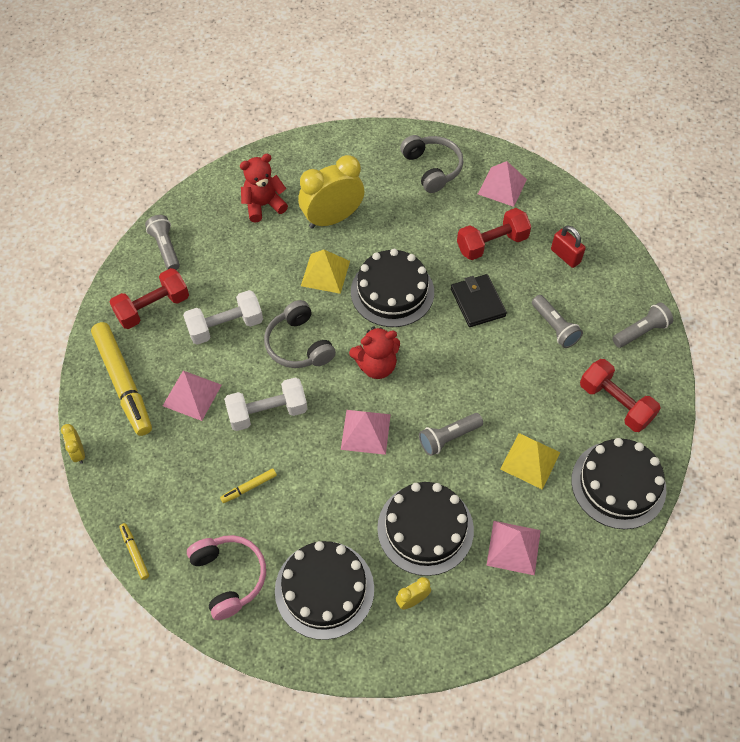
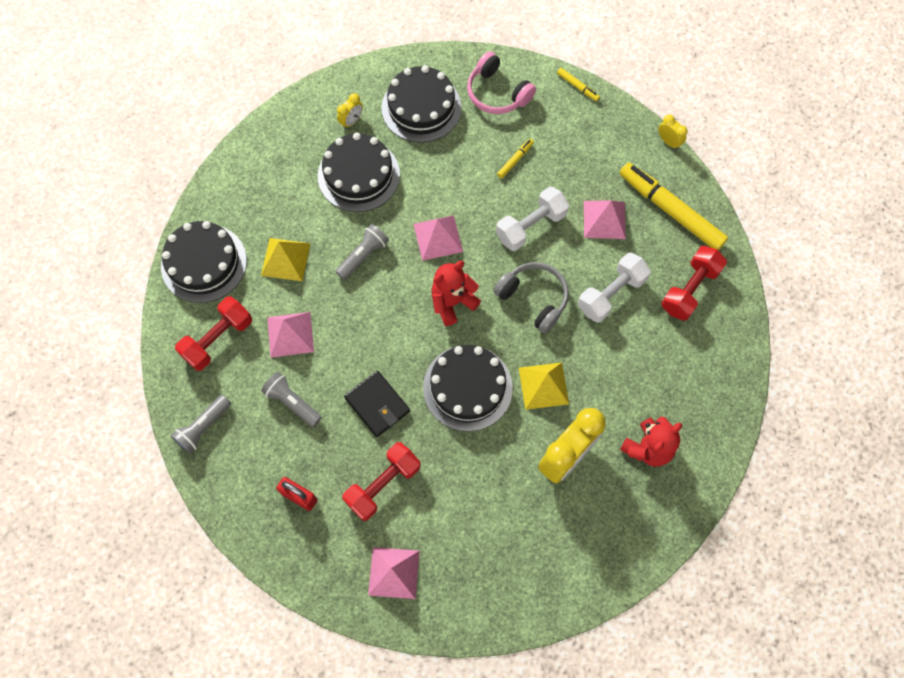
camera: 160 degrees right, 10 degrees up
grey flashlight [145,215,180,270] -> none
grey headphones [400,135,463,193] -> none
pink pyramid [486,521,541,575] -> pink pyramid moved to [267,312,314,358]
red dumbbell [580,359,661,432] -> red dumbbell turned 75 degrees counterclockwise [175,296,252,371]

